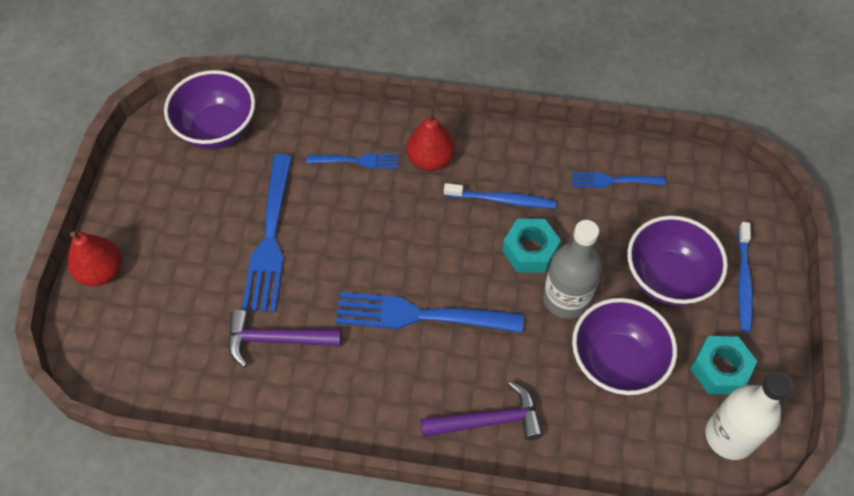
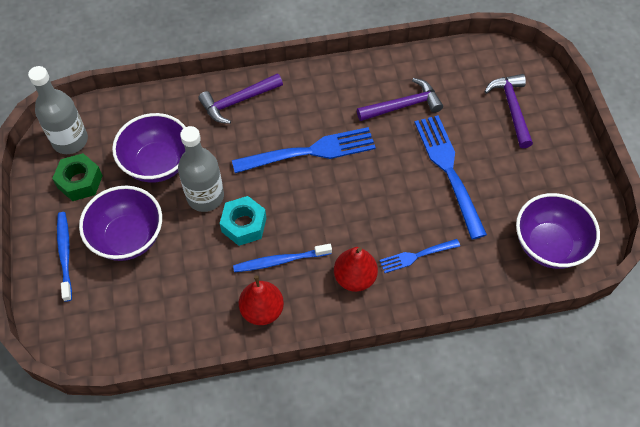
camera: 160 degrees right, 0 degrees up
red pear [68,232,121,286] -> red pear moved to [239,275,284,325]
blue fork [572,172,665,188] -> none
turquoise nut [690,336,757,394] -> green nut [52,153,103,201]
white bottle [705,371,793,460] -> grey bottle [28,66,88,154]
none -> purple hammer [484,74,533,148]

